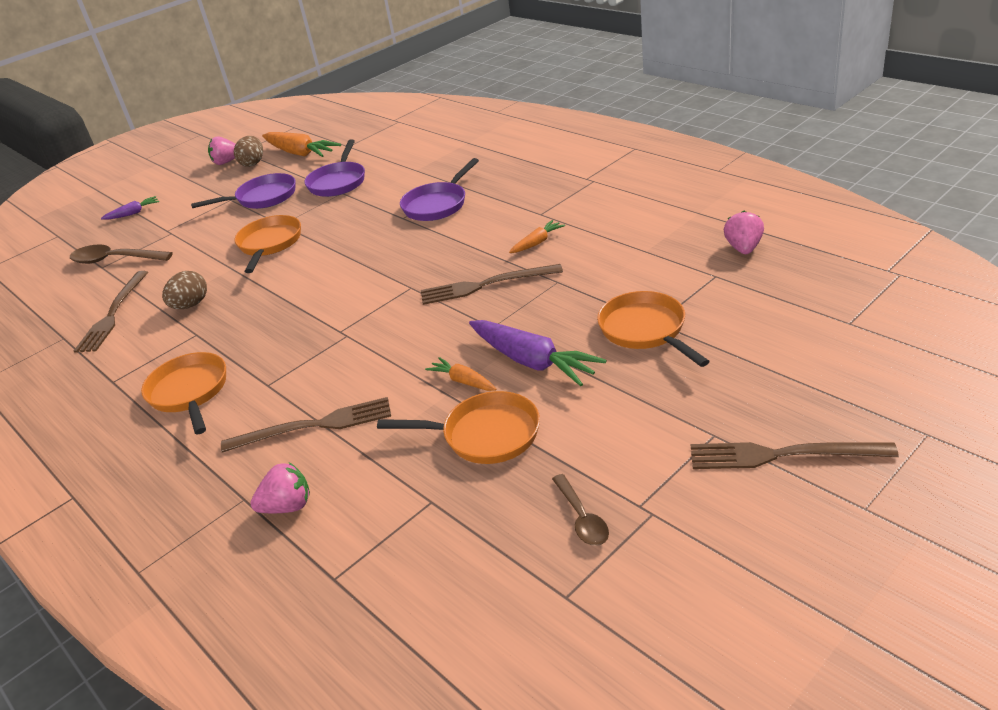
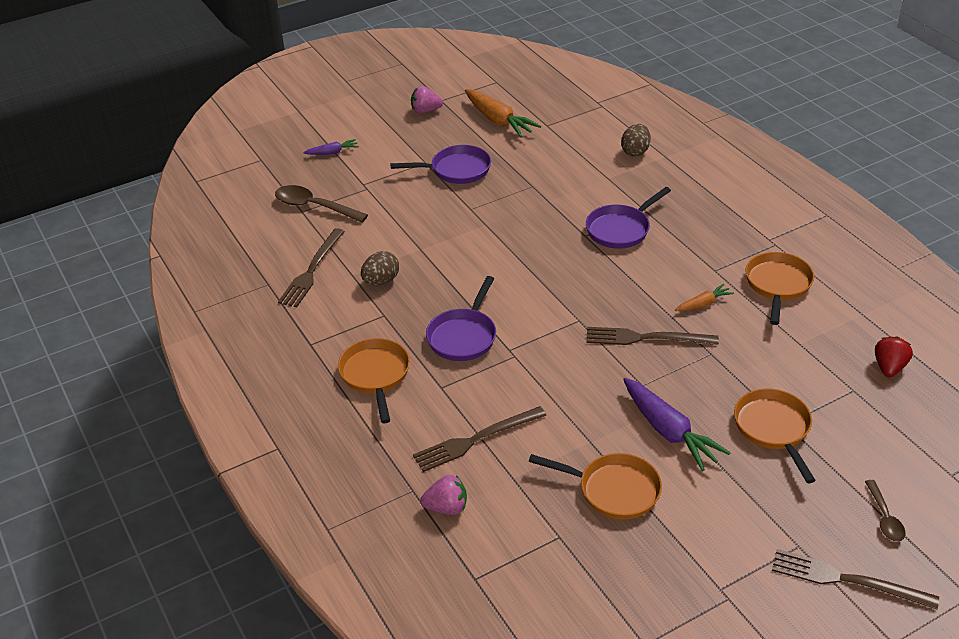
camera: 10 degrees right, 5 degrees up
brown fork [221,397,391,453] -> brown fork turned 150 degrees clockwise [413,406,546,472]
brown egg [234,136,263,167] -> brown egg moved to [621,124,651,157]
orange pan [235,215,301,273] -> orange pan moved to [746,252,814,325]
purple pan [304,139,365,197] -> purple pan moved to [426,276,496,361]
orange carrot [425,357,496,391] -> none
brown spoon [552,474,609,546] -> brown spoon moved to [865,480,905,542]
pink strawberry [724,211,764,254] -> red strawberry [875,336,913,377]

